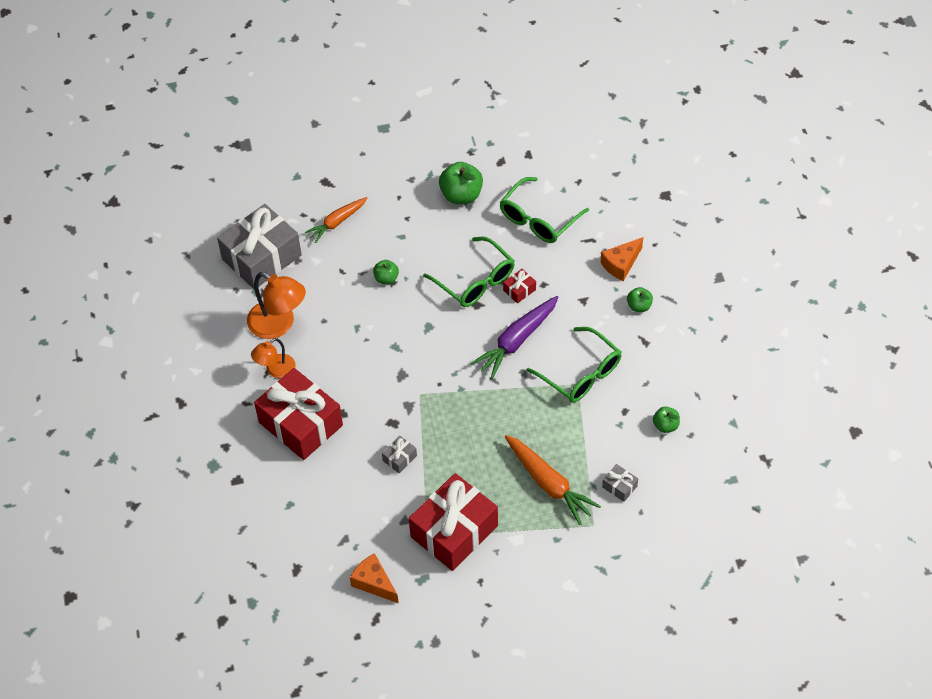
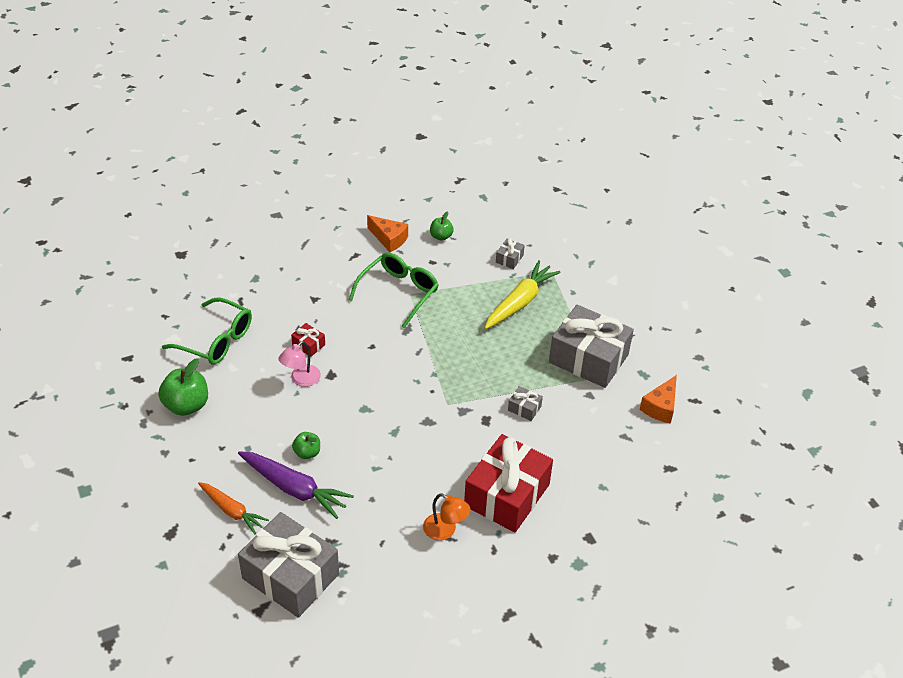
camera: 105 degrees left, 10 degrees down
orange lamp [247,272,306,339] -> none
red gift [409,473,498,571] -> grey gift [549,305,634,388]
green glasses [423,237,514,307] -> pink lamp [278,341,321,387]
purple carrot [471,296,558,379] -> purple carrot moved to [238,451,354,519]
orange carrot [505,435,601,525] -> yellow carrot [484,260,561,329]
orange cheese [601,237,643,281] -> orange cheese moved to [367,215,408,252]
green apple [627,287,653,312] -> none

